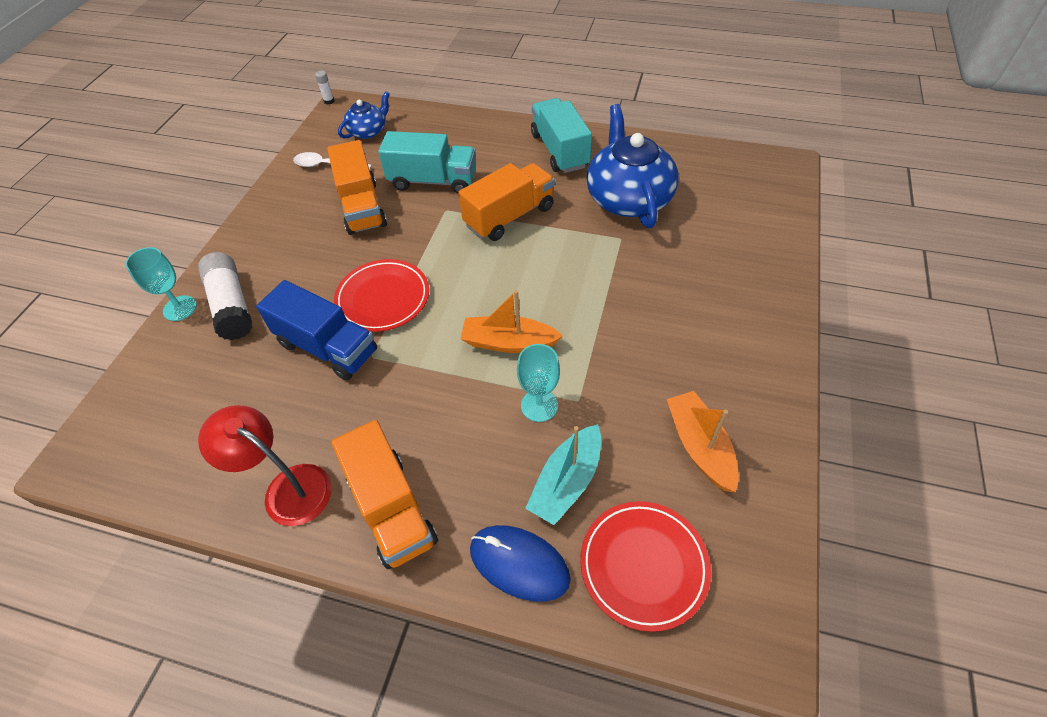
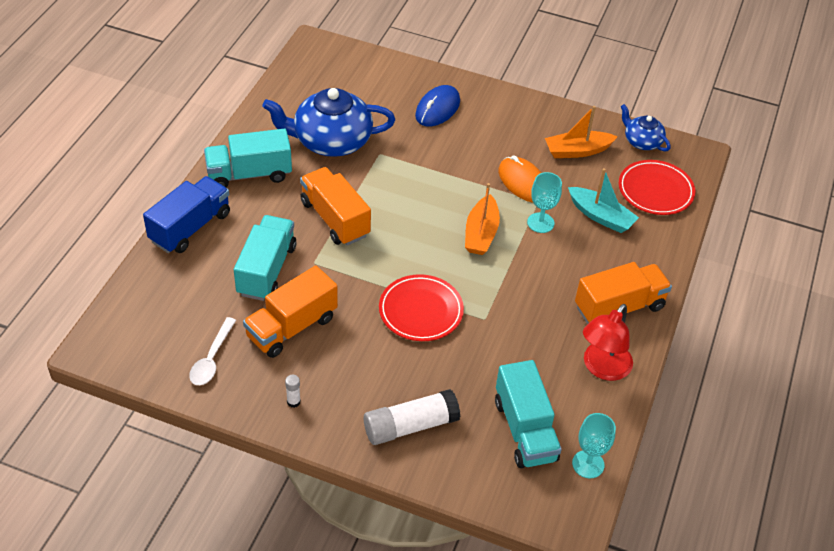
camera: 90 degrees left, 5 degrees down
turquoise goblet [125,247,197,321] -> turquoise goblet moved to [572,413,616,478]
blue truck [256,280,377,381] -> blue truck moved to [143,176,230,253]
white glue stick [315,70,335,105] -> white glue stick moved to [285,375,301,408]
orange truck [327,140,387,235] -> orange truck turned 150 degrees clockwise [243,266,338,358]
blue teapot [338,91,390,139] -> blue teapot moved to [621,104,671,152]
blue mouse [470,525,571,602] -> blue mouse moved to [415,85,460,126]
none -> turquoise truck [495,360,562,468]
none -> orange mouse [499,155,541,203]

